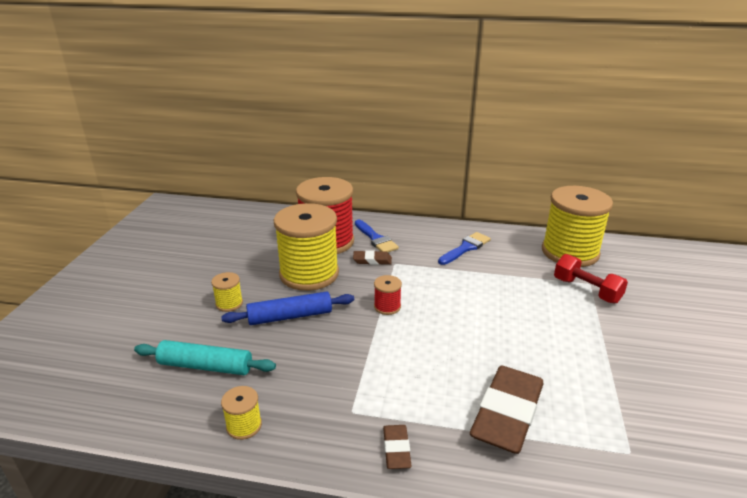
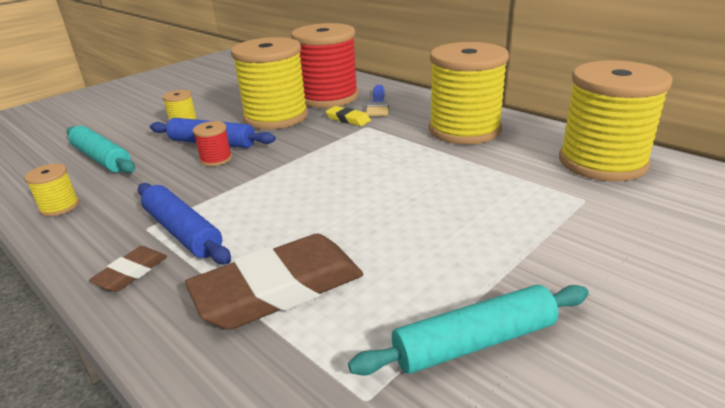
camera: 35 degrees right, 0 degrees up
brown eraser [353,250,392,265] -> yellow eraser [326,106,371,126]
red spool [374,275,402,315] -> red spool moved to [193,121,232,166]
blue brush [438,232,491,265] -> yellow spool [429,42,509,145]
red dumbbell [554,254,628,303] -> none
none -> blue rolling pin [138,183,231,264]
none -> turquoise rolling pin [348,285,589,376]

